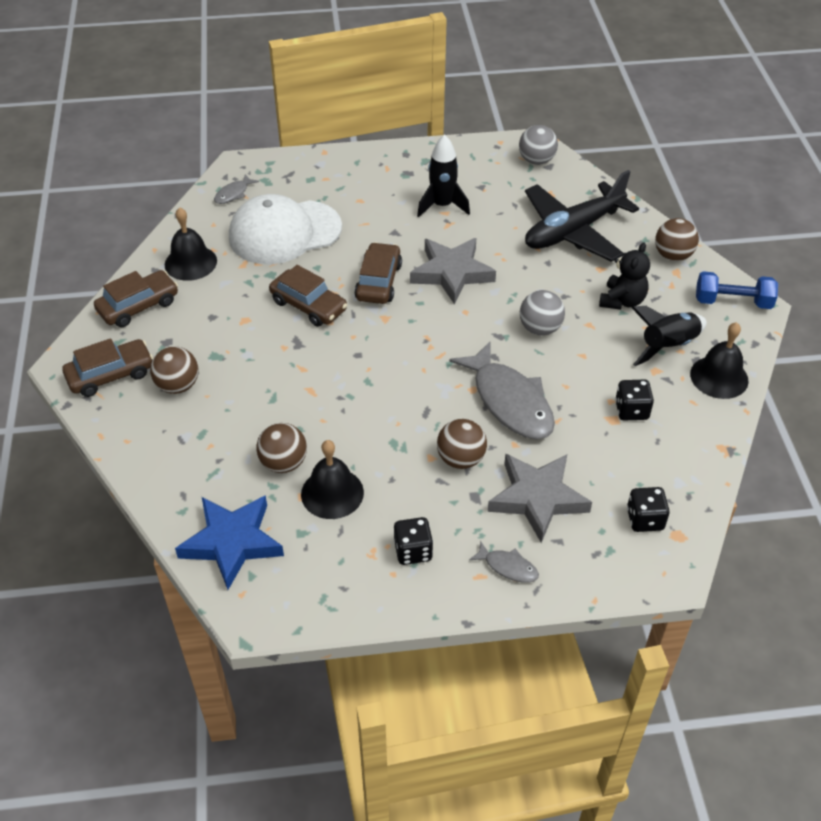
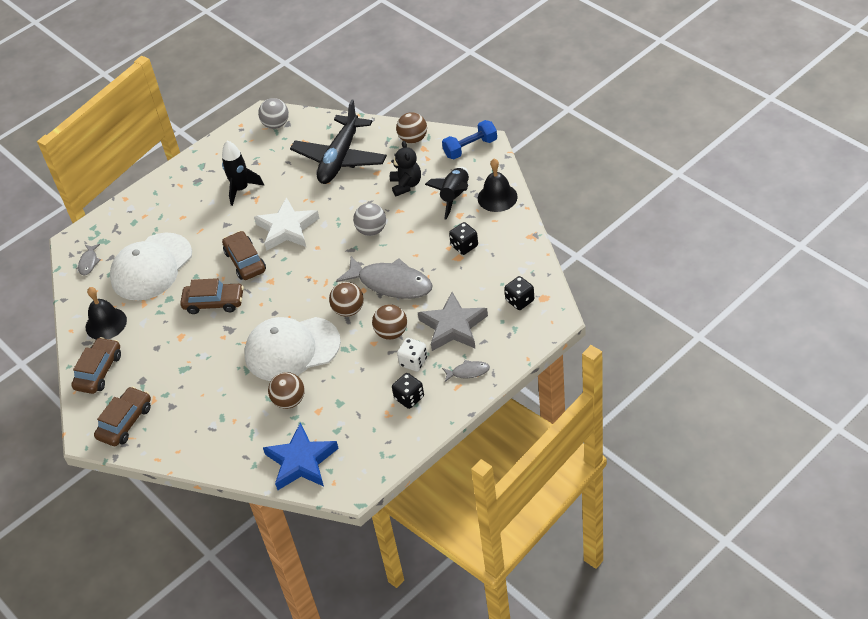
camera: 30 degrees left, 0 degrees up
brown ball [150,346,199,394] -> brown ball moved to [329,282,364,317]
black bell [301,440,364,519] -> none
grey star [410,238,496,304] -> white star [254,197,320,251]
none -> white cap [244,317,341,381]
none -> white dice [397,338,428,371]

